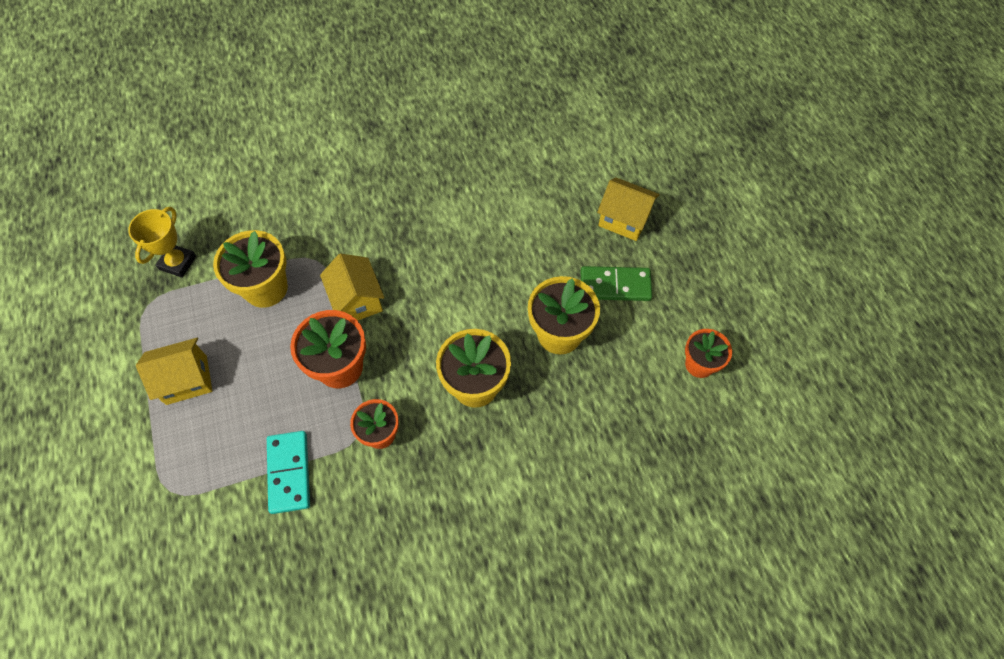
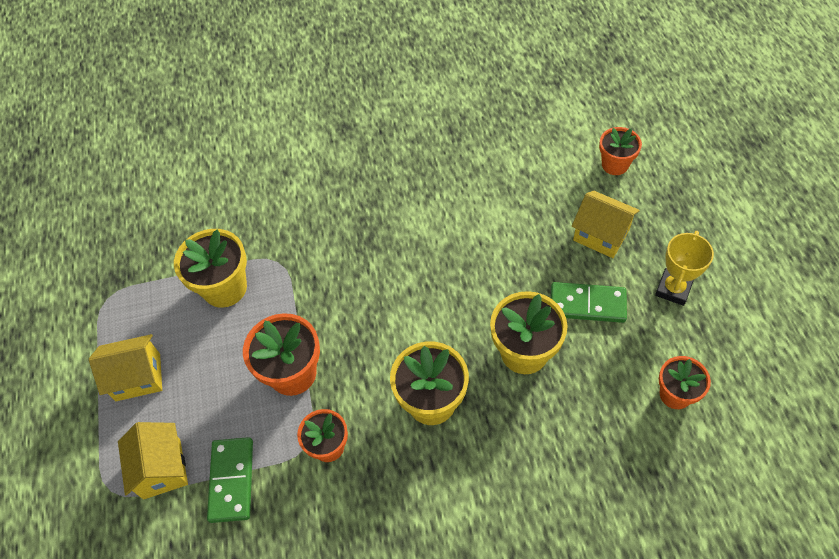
camera: 10 degrees right, 5 degrees down
yellow trophy [128,207,196,278] -> yellow trophy moved to [655,231,714,306]
turquoise domino [267,431,310,514] -> green domino [207,437,253,523]
yellow house [320,253,384,321] -> yellow house moved to [118,422,188,499]
none -> orange flower pot [599,127,642,175]

